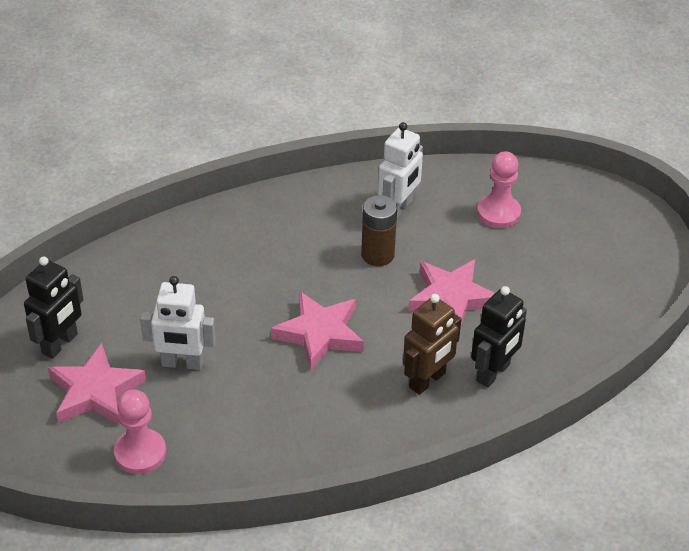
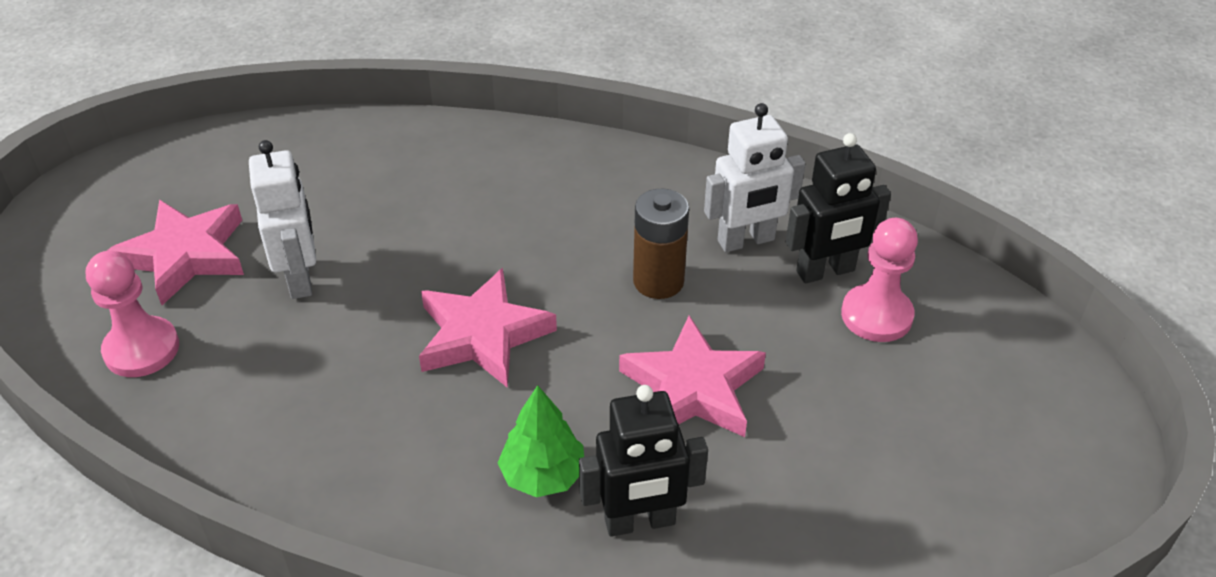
camera: 40 degrees right, 0 degrees up
black robot [24,256,84,359] -> black robot moved to [786,133,891,283]
white robot [140,276,216,370] -> white robot turned 150 degrees counterclockwise [249,140,316,299]
brown robot [403,294,461,395] -> green tree [498,385,584,497]

